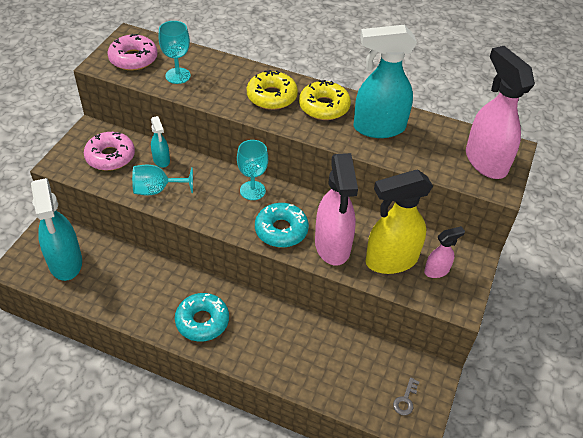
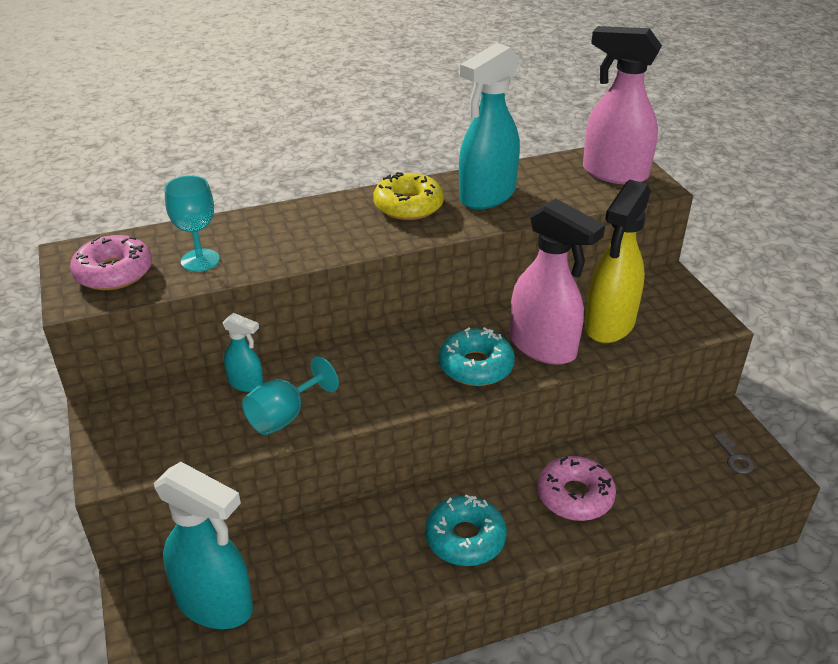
camera: 40 degrees left, 10 degrees down
pink donut [84,132,135,171] -> pink donut moved to [537,456,616,521]
turquoise goblet [237,140,268,200] -> none
yellow donut [247,70,298,110] -> none
pink spray bottle [424,226,465,278] -> none

